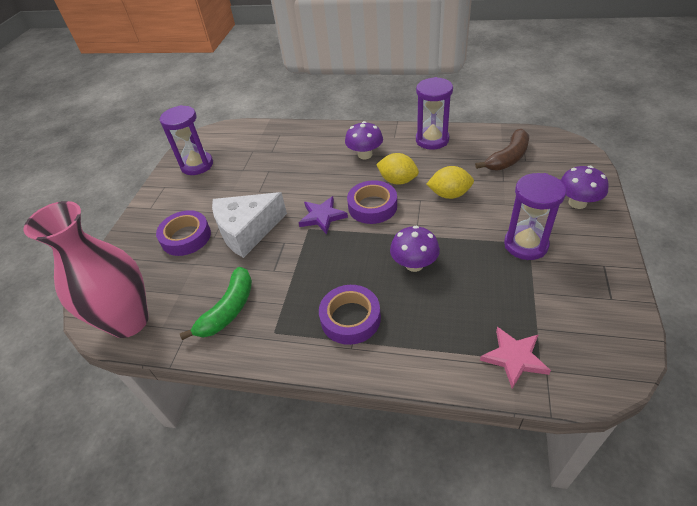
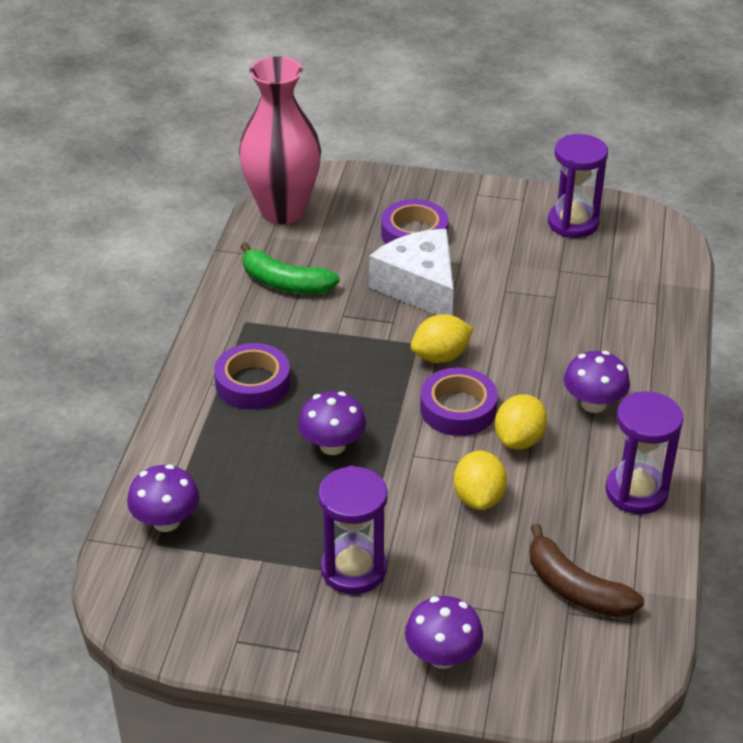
camera: 85 degrees right, 5 degrees down
purple star [298,196,348,234] -> yellow lemon [411,314,473,363]
pink star [480,327,551,389] -> purple mushroom [127,464,199,532]

